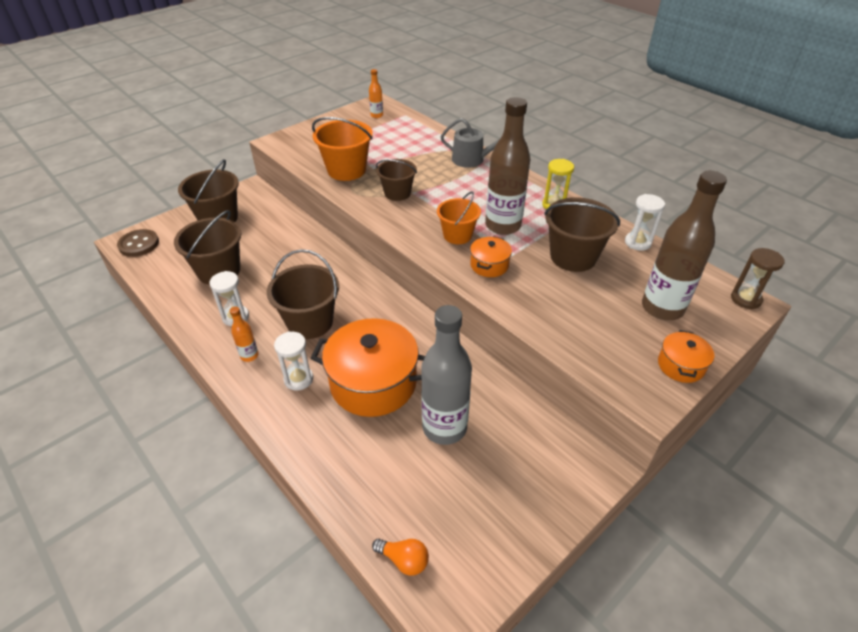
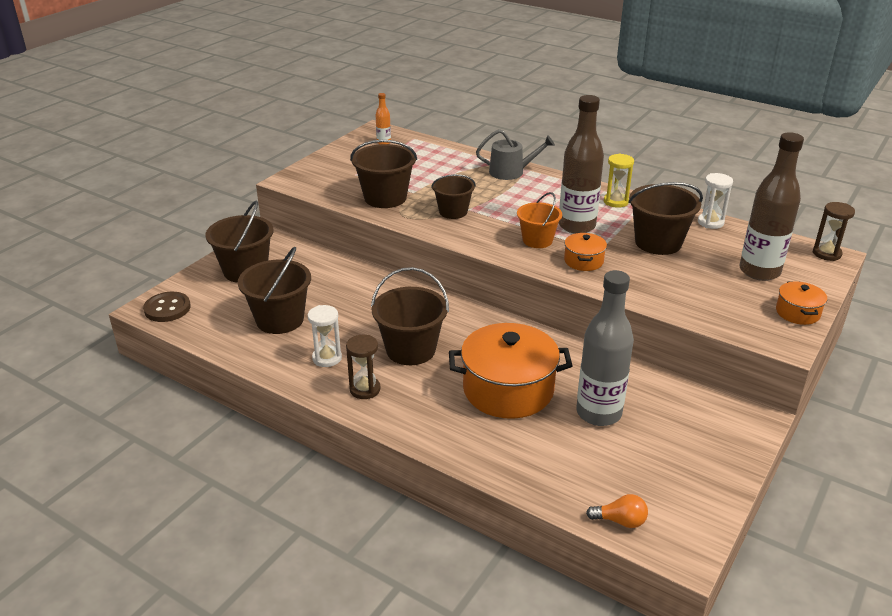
camera: 15 degrees left, 10 degrees down
orange bottle [230,307,259,362] -> brown hourglass [346,335,380,399]
white hourglass [274,331,313,391] -> none
orange bucket [312,117,373,181] -> brown bucket [350,140,417,208]

